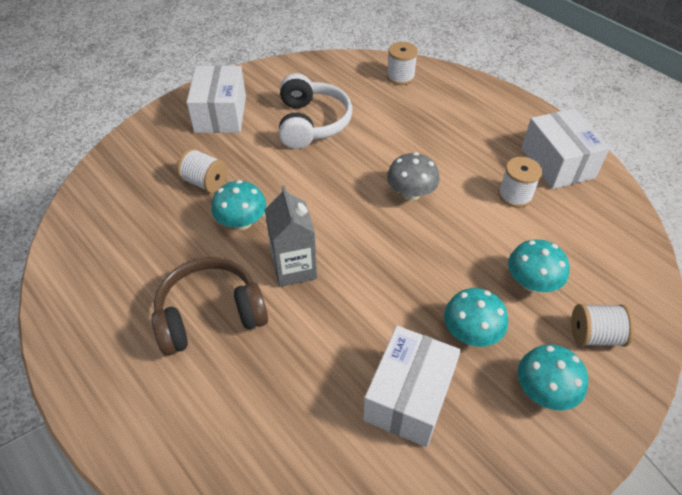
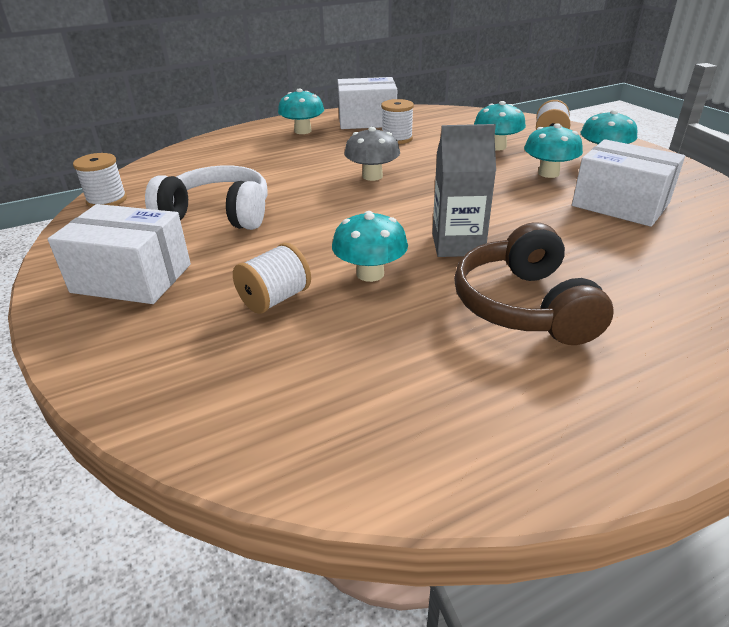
camera: 75 degrees left, 15 degrees down
white spool [387,42,418,85] -> white spool moved to [73,153,127,207]
none -> turquoise mushroom [278,88,324,134]

